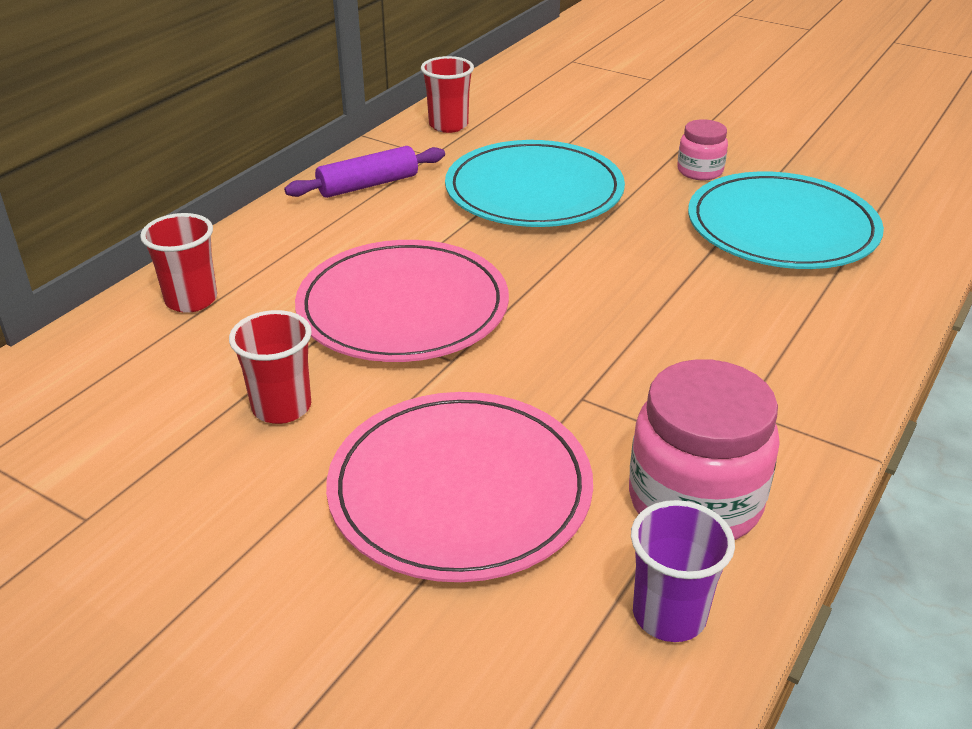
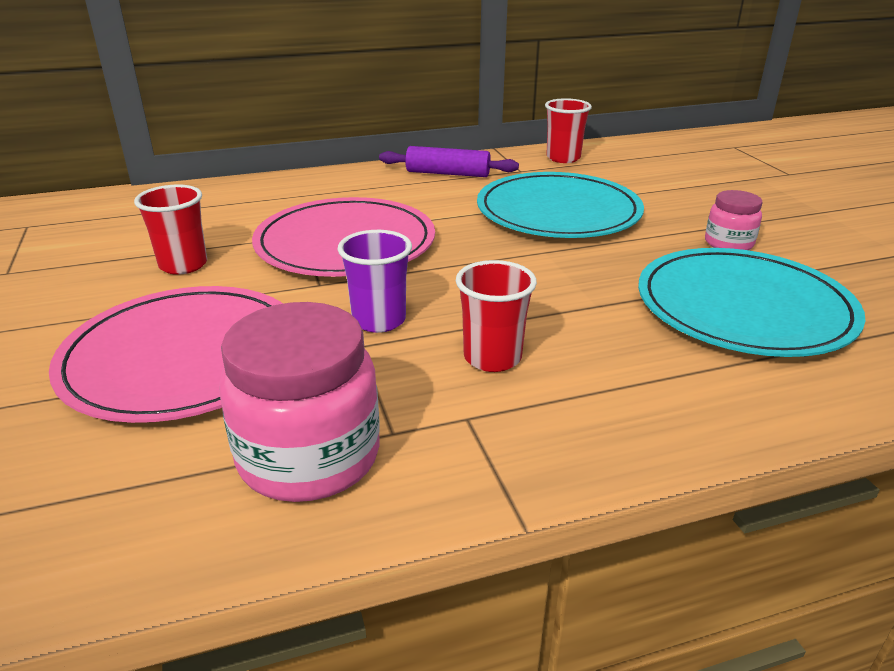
camera: 40 degrees right, 5 degrees down
red cup [140,213,217,313] -> red cup moved to [456,260,537,372]
purple cup [631,500,735,642] -> purple cup moved to [337,230,412,333]

